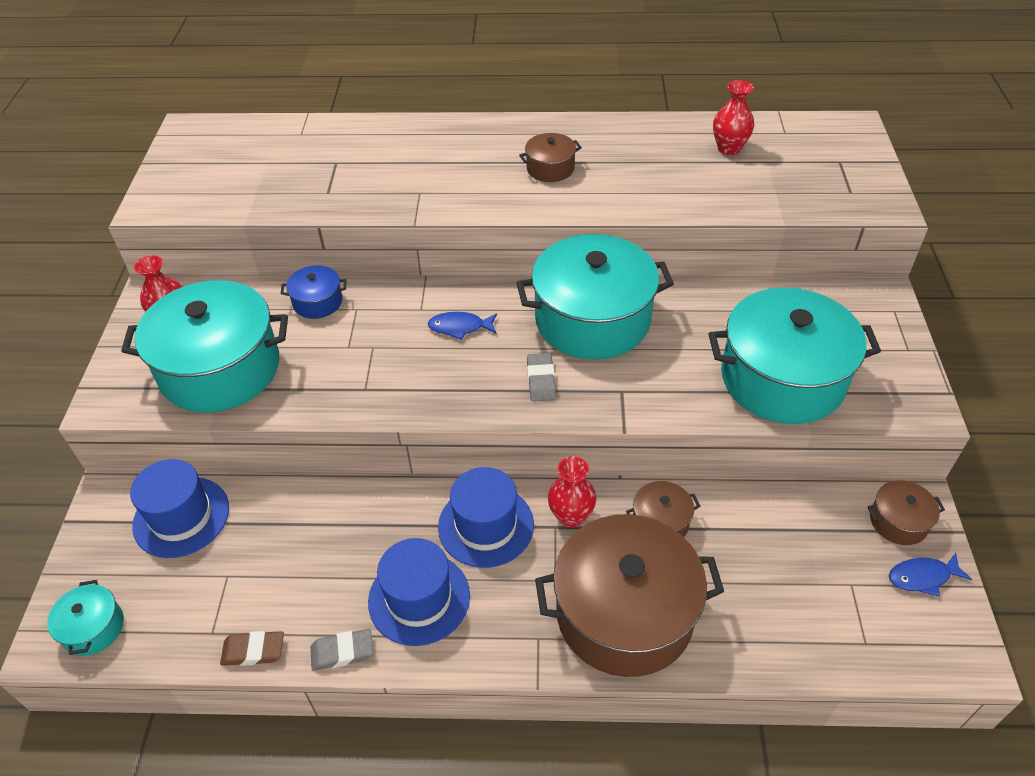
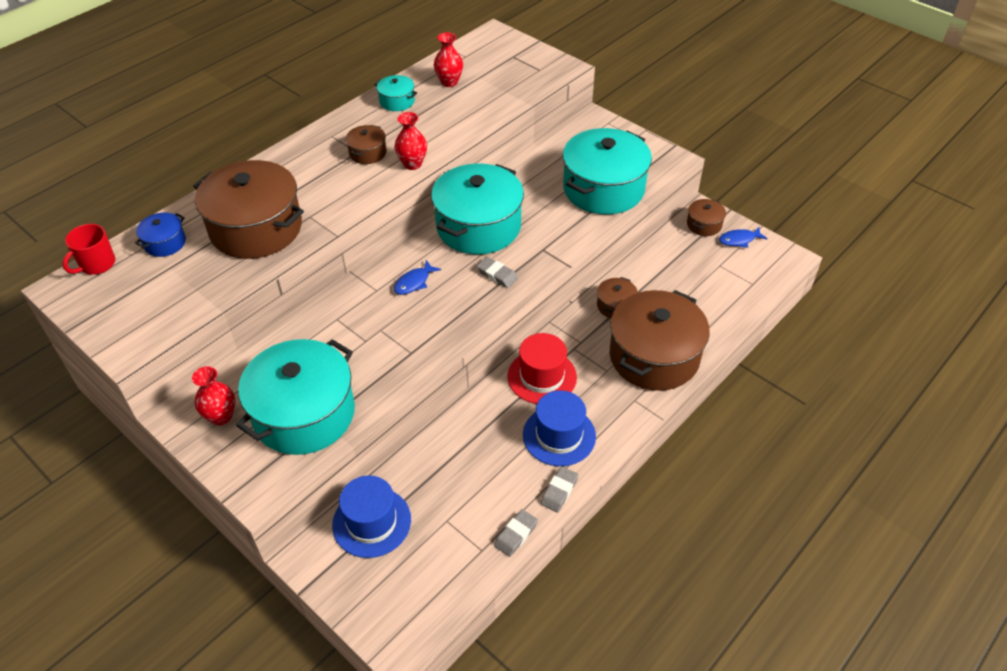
camera: 50 degrees left, 0 degrees up
turquoise pot [47,580,124,656] -> turquoise pot moved to [374,75,417,111]
brown eraser [220,631,284,666] -> grey eraser [494,509,538,557]
blue pot [281,265,347,319] -> blue pot moved to [135,213,186,257]
blue hat [438,467,534,568] -> red hat [507,333,577,404]
red vase [548,456,596,528] -> red vase moved to [394,112,427,170]
blue fish [889,553,972,596] -> blue fish turned 45 degrees clockwise [719,227,768,248]
none -> red mug [63,224,115,275]
none -> brown pot [193,160,304,259]

